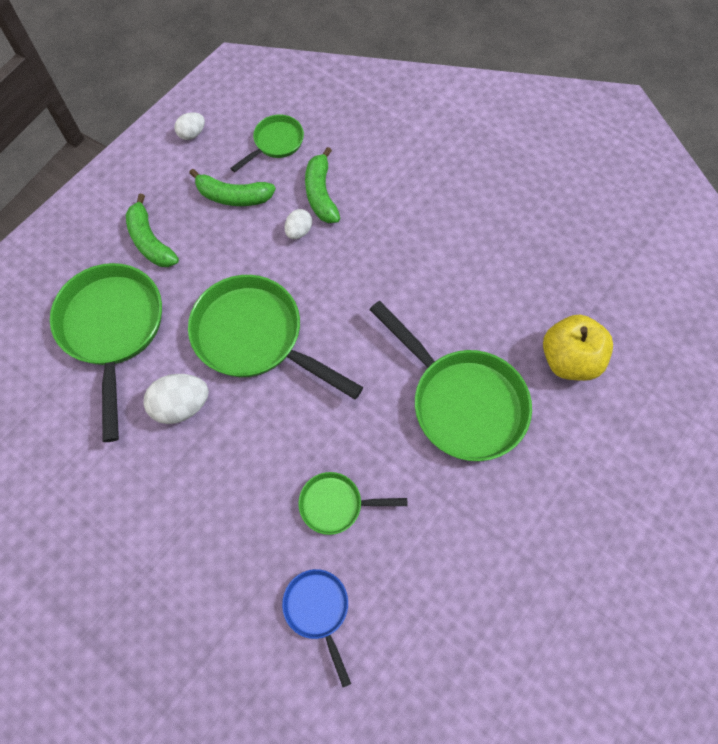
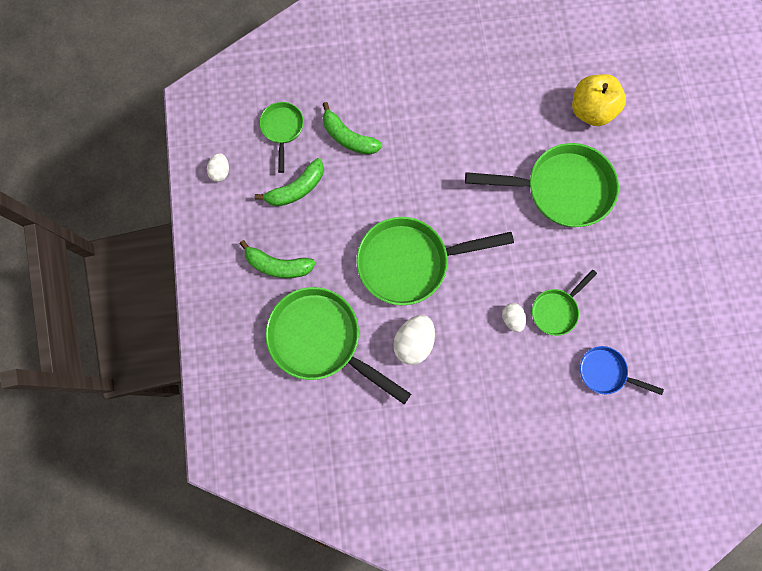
camera: 45 degrees left, 10 degrees up
white egg [285,209,312,239] -> white egg moved to [502,303,526,332]

